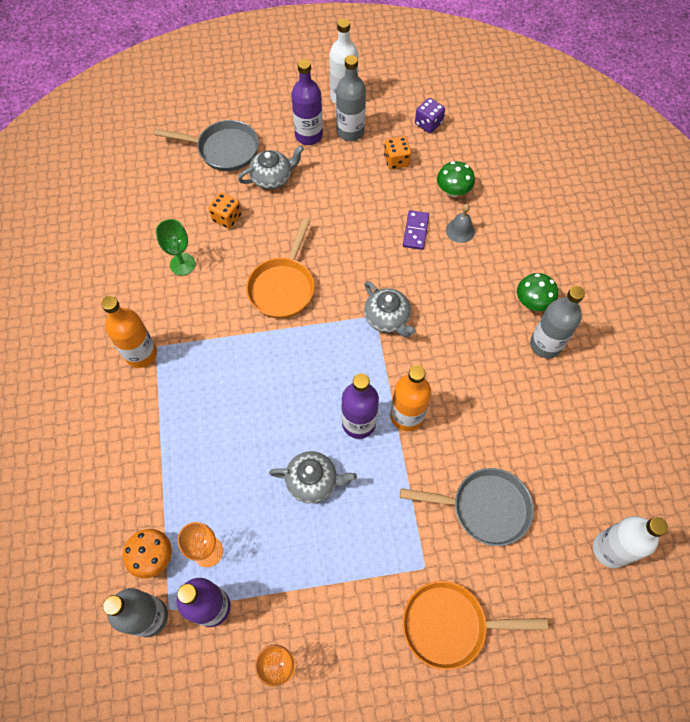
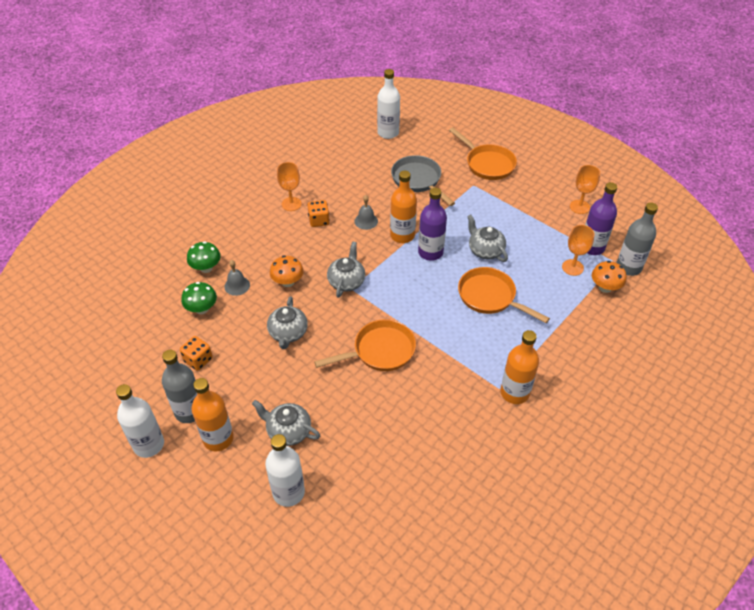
camera: 130 degrees left, 15 degrees down
grey pan [154,120,259,171] -> white bottle [265,434,305,507]
green goblet [156,219,196,275] -> none
orange dice [209,192,242,229] -> orange dice moved to [307,200,330,227]
purple bottle [291,59,323,145] -> orange bottle [192,378,234,451]
purple domino [403,210,429,250] -> none
purple dice [415,98,445,133] -> none
green mushroom [517,273,558,311] -> green mushroom moved to [187,241,221,273]
grey bottle [530,286,585,358] -> orange goblet [277,162,302,211]
none -> grey teapot [267,297,308,349]
none -> orange mushroom [270,255,304,287]
none -> grey bell [354,195,378,230]
none -> orange pan [458,267,550,323]

